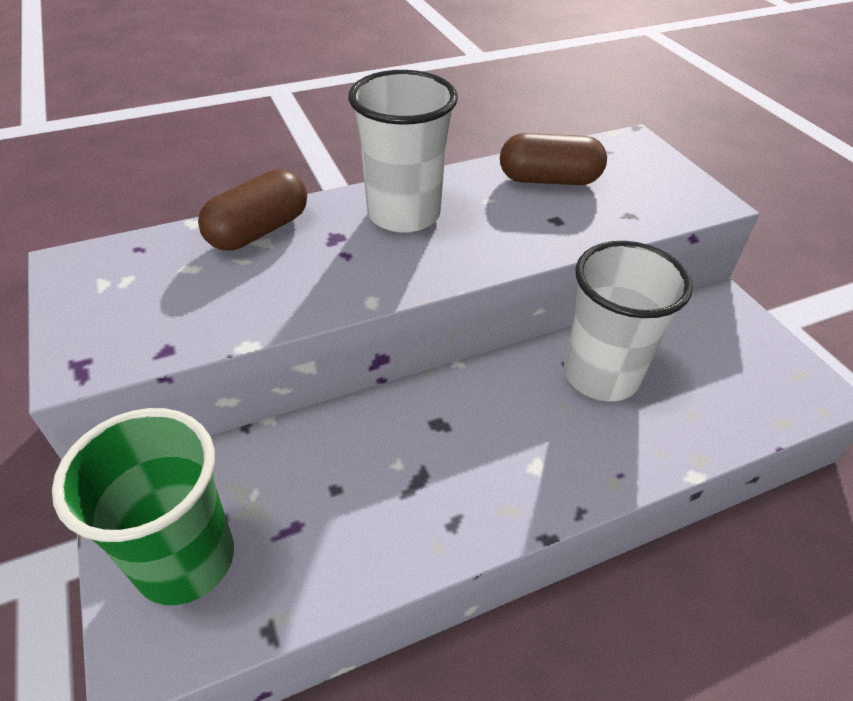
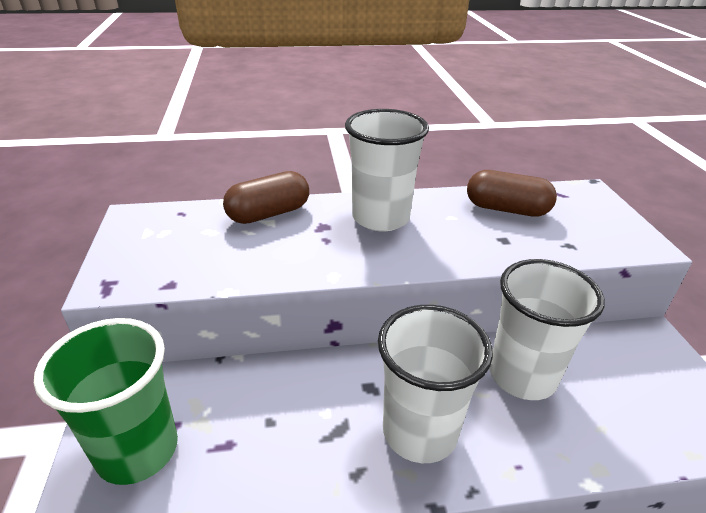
camera: 15 degrees right, 10 degrees down
none -> white cup [378,305,493,463]

